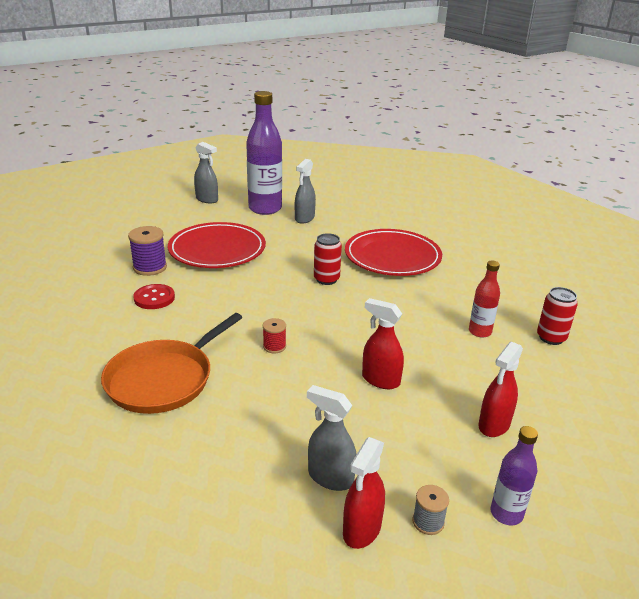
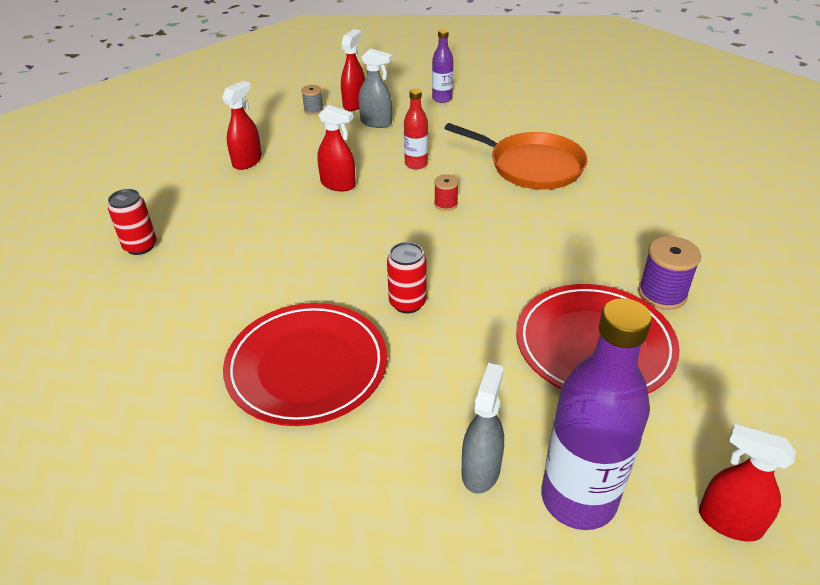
camera: 175 degrees right, 10 degrees up
orange pan [101,313,242,414] -> orange pan turned 90 degrees clockwise [444,123,588,190]
red button [133,284,175,309] -> none
grey spray bottle [194,142,218,203] -> red spray bottle [699,424,796,542]
red bottle [469,260,500,338] -> red bottle moved to [404,88,428,169]
purple bottle [490,426,538,525] -> purple bottle moved to [432,29,453,103]

